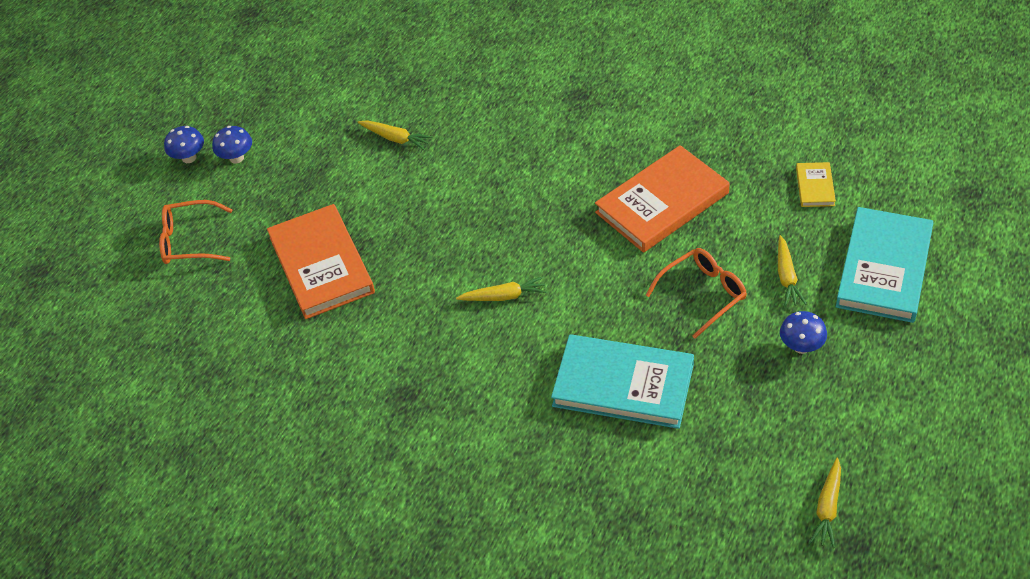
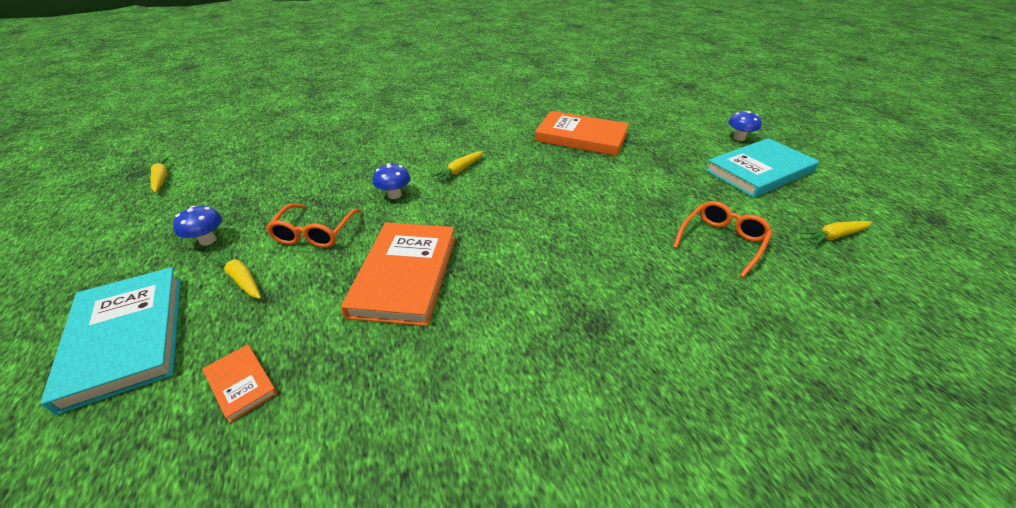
camera: 130 degrees right, 10 degrees down
orange glasses [159,200,232,264] -> orange glasses moved to [673,201,773,278]
blue mushroom [212,126,252,164] -> blue mushroom moved to [373,163,410,199]
yellow carrot [358,120,432,150] -> yellow carrot moved to [799,221,872,245]
turquoise book [551,334,694,429] -> turquoise book moved to [705,138,819,198]
yellow book [796,162,836,207] -> orange book [202,344,277,423]

